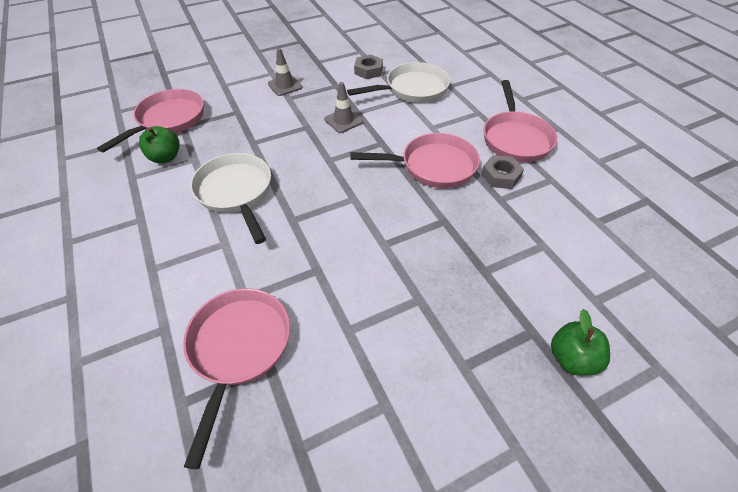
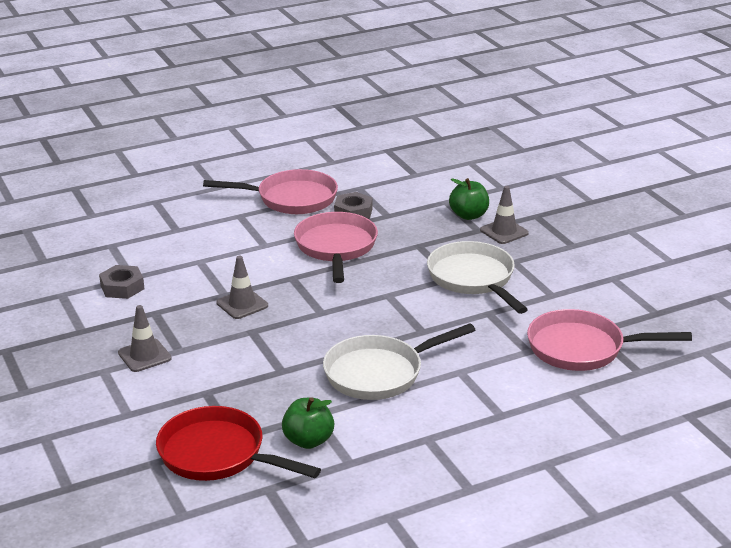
camera: 90 degrees left, 20 degrees down
pink pan [97,89,204,153] -> red pan [156,406,321,481]
white pan [347,62,450,103] -> white pan moved to [427,241,528,314]
green apple [551,309,610,376] -> green apple moved to [449,178,489,220]
none -> grey traffic cone [480,186,529,244]

